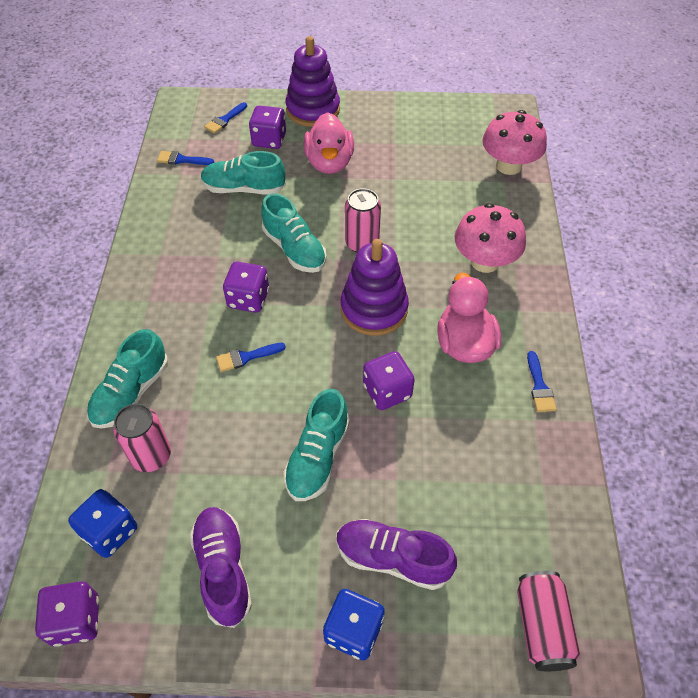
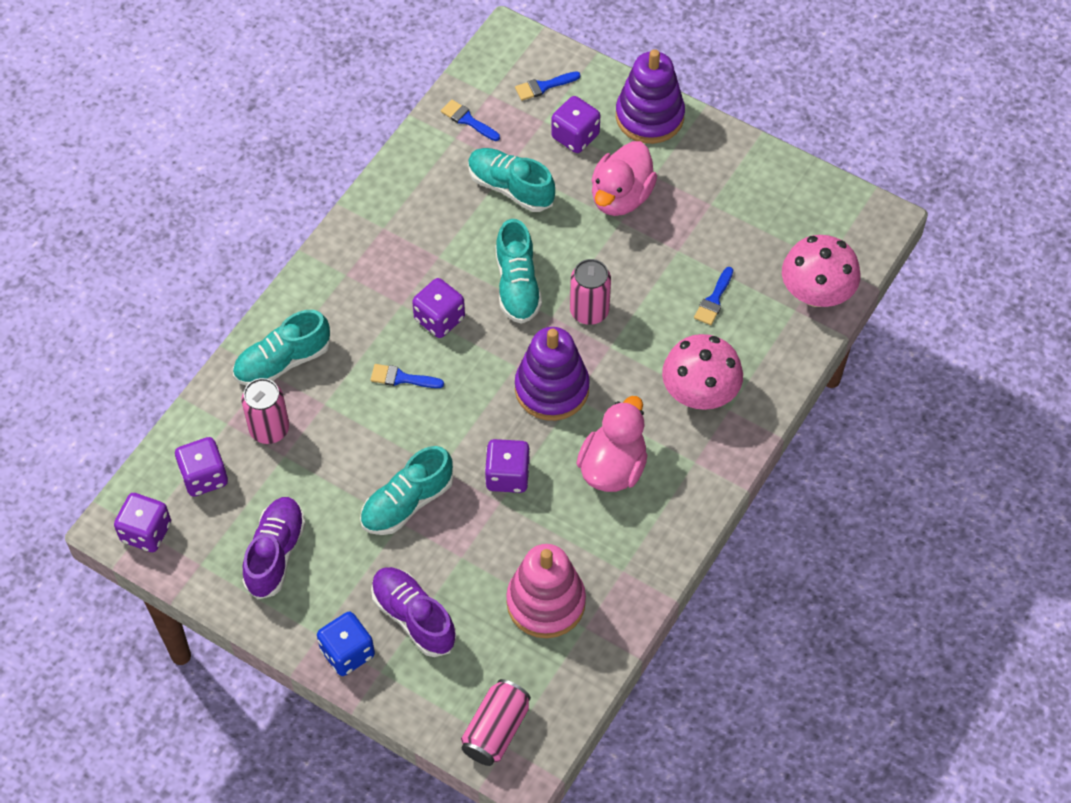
camera: 30 degrees right, 5 degrees up
blue dice [68,489,137,558] -> purple dice [175,437,228,497]
blue brush [527,351,557,412] -> blue brush moved to [694,267,733,325]
none -> pink stacking toy [506,544,586,638]

